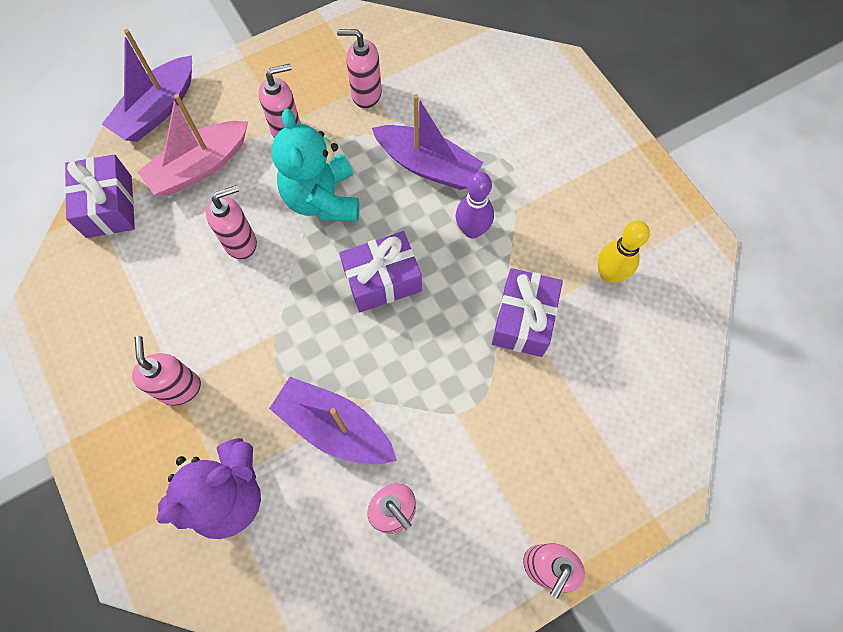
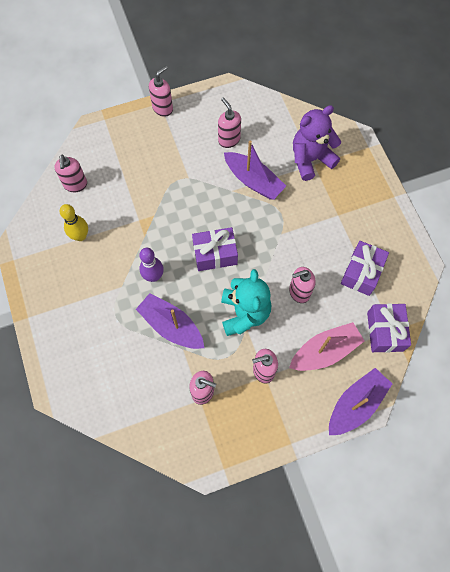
camera: 170 degrees left, 0 degrees up
pink soap dispenser [132,336,201,405] -> pink soap dispenser moved to [54,155,87,192]
purple gift [492,268,563,357] -> purple gift moved to [341,241,389,296]

